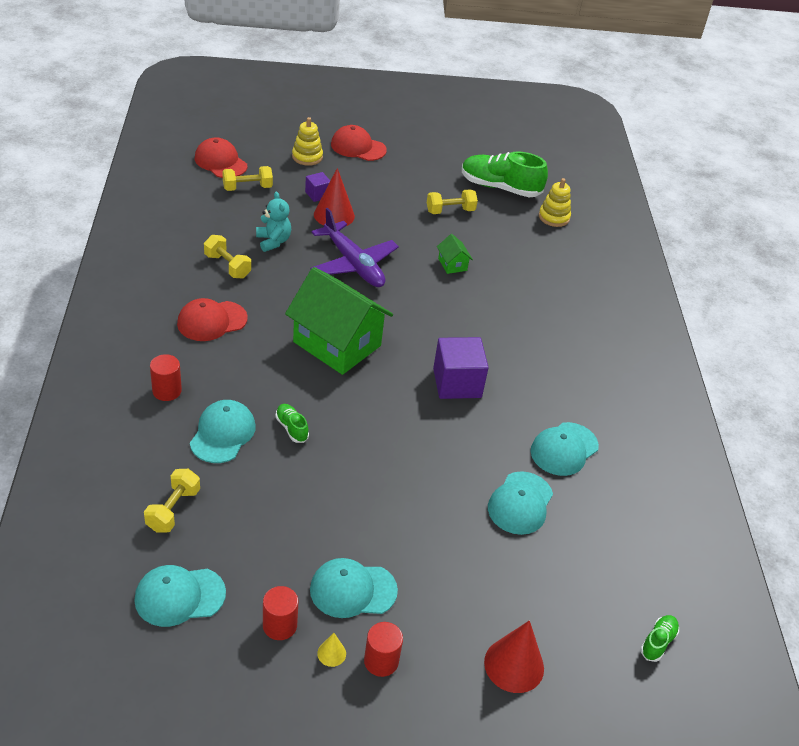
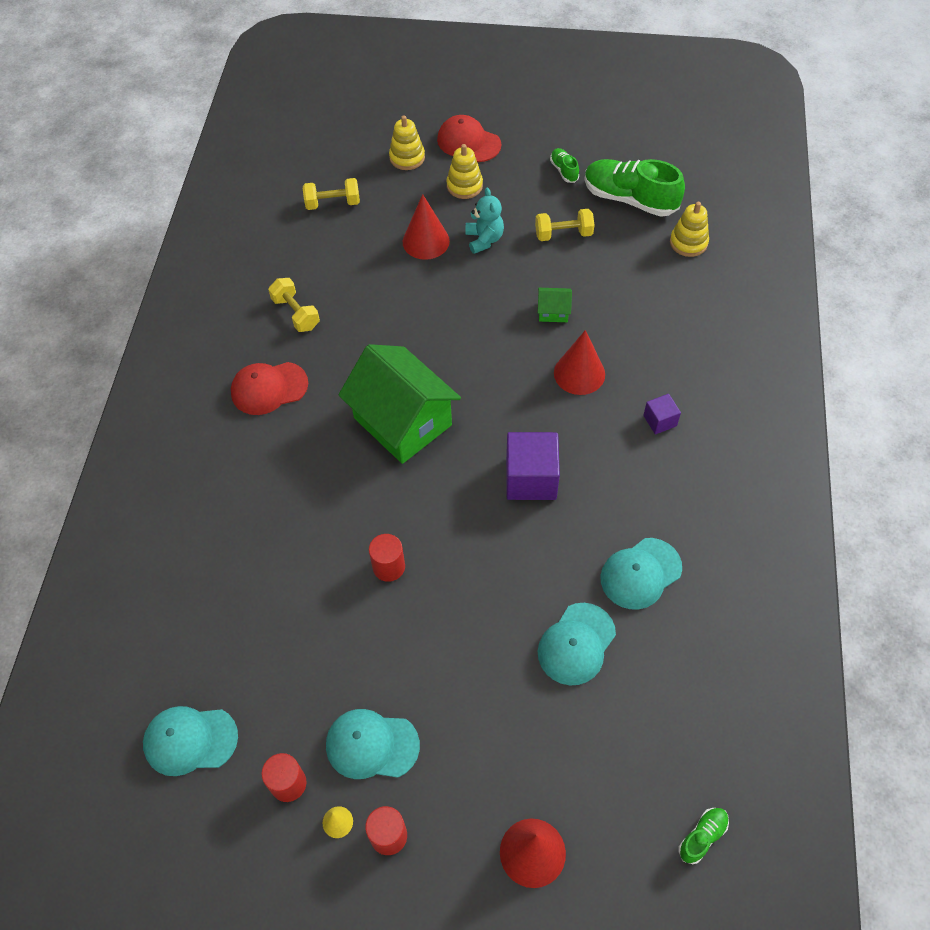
camera: 15 degrees right, 15 degrees up
yellow dumbbell [144,469,200,533] -> none
red cylinder [150,354,182,401] -> red cylinder moved to [369,534,405,582]
turquoise cap [190,400,255,463] -> none
red cap [195,137,247,178] -> none
turquoise teddy bear [256,192,291,252] -> turquoise teddy bear moved to [465,188,504,254]
green shoe [275,404,309,443] -> green shoe moved to [550,148,579,183]
purple cube [305,172,330,202] -> purple cube moved to [643,394,681,434]
purple plane [310,208,399,287] -> none
green house [437,234,473,274] -> green house turned 75 degrees counterclockwise [538,288,572,322]
none -> yellow stacking toy [447,144,483,199]
none -> red cone [554,330,605,395]

